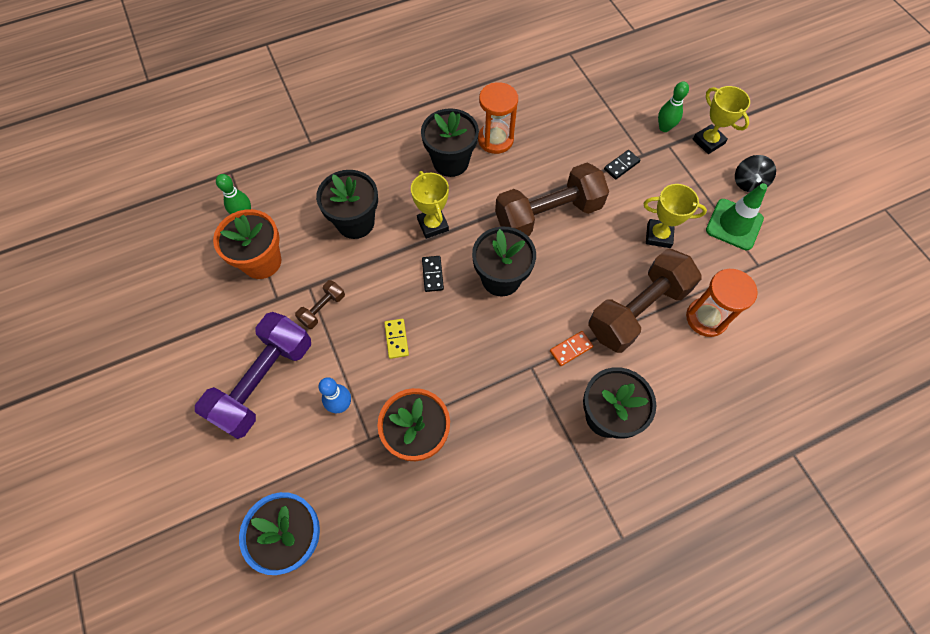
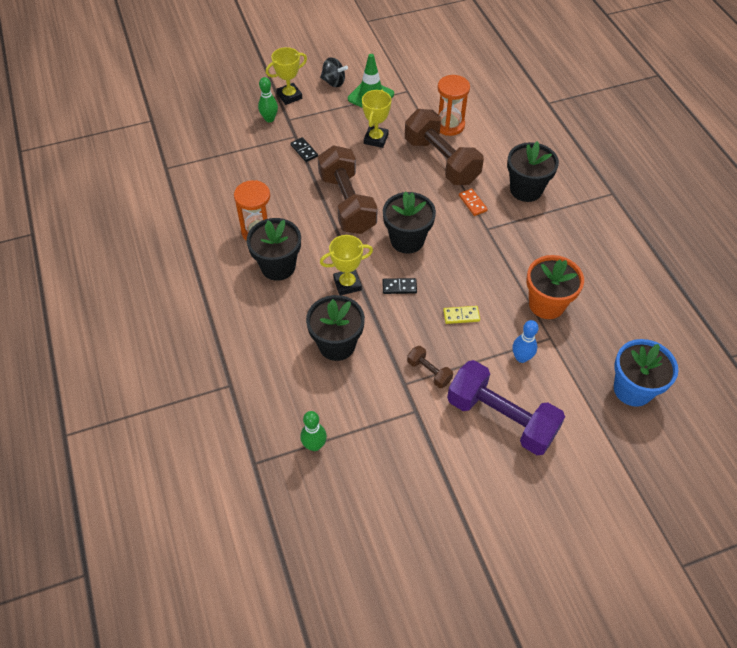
camera: 85 degrees left, 10 degrees down
orange flower pot [213,209,281,279] -> none

